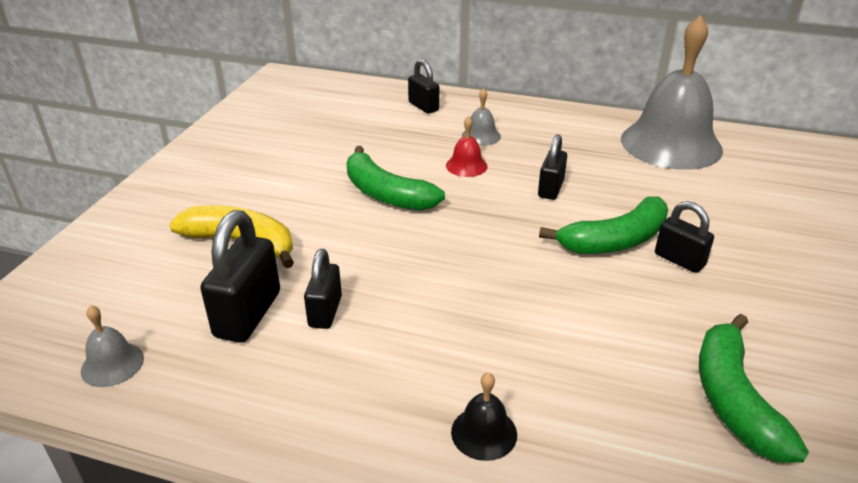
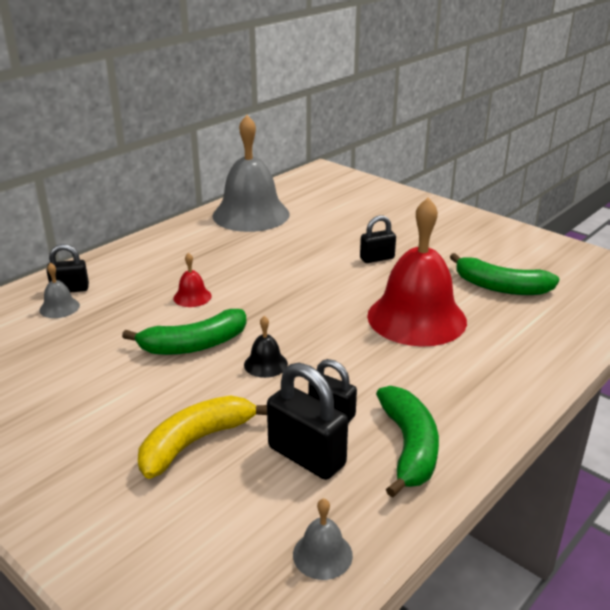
camera: 65 degrees left, 5 degrees down
black bell [451,372,517,461] -> black bell moved to [244,316,288,378]
grey bell [462,88,501,146] -> grey bell moved to [39,262,80,318]
black padlock [538,134,567,200] -> none
green banana [539,196,668,254] -> green banana moved to [376,386,439,498]
none -> red bell [367,197,467,347]

